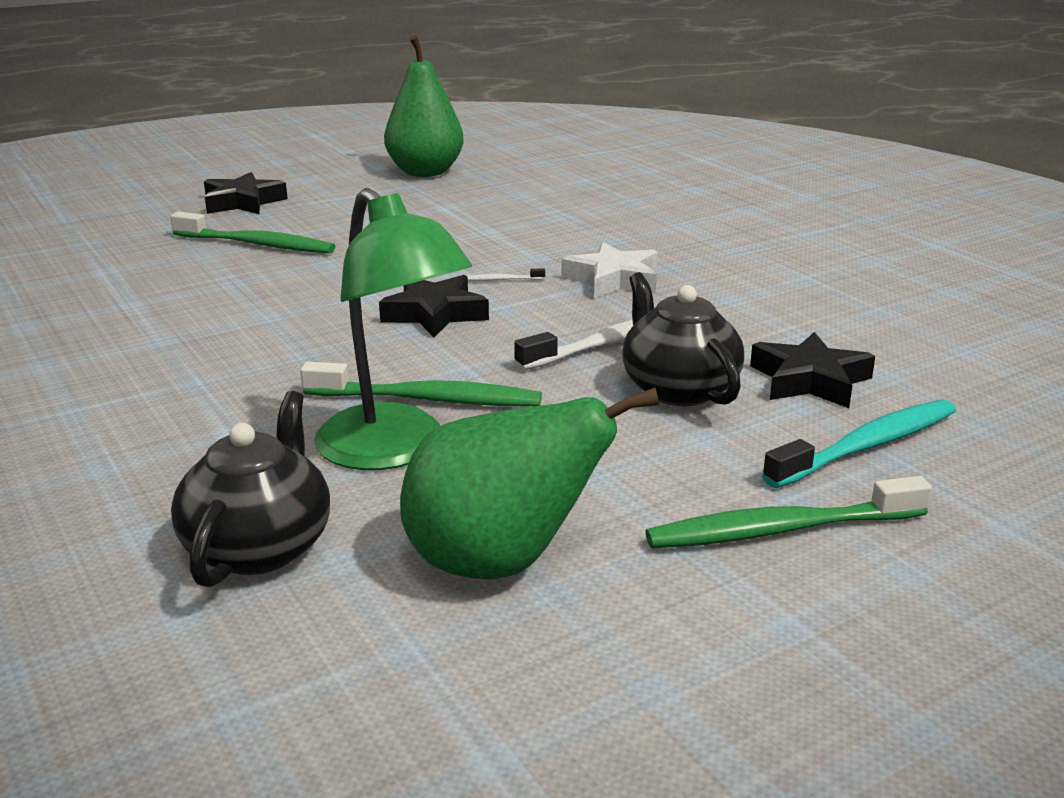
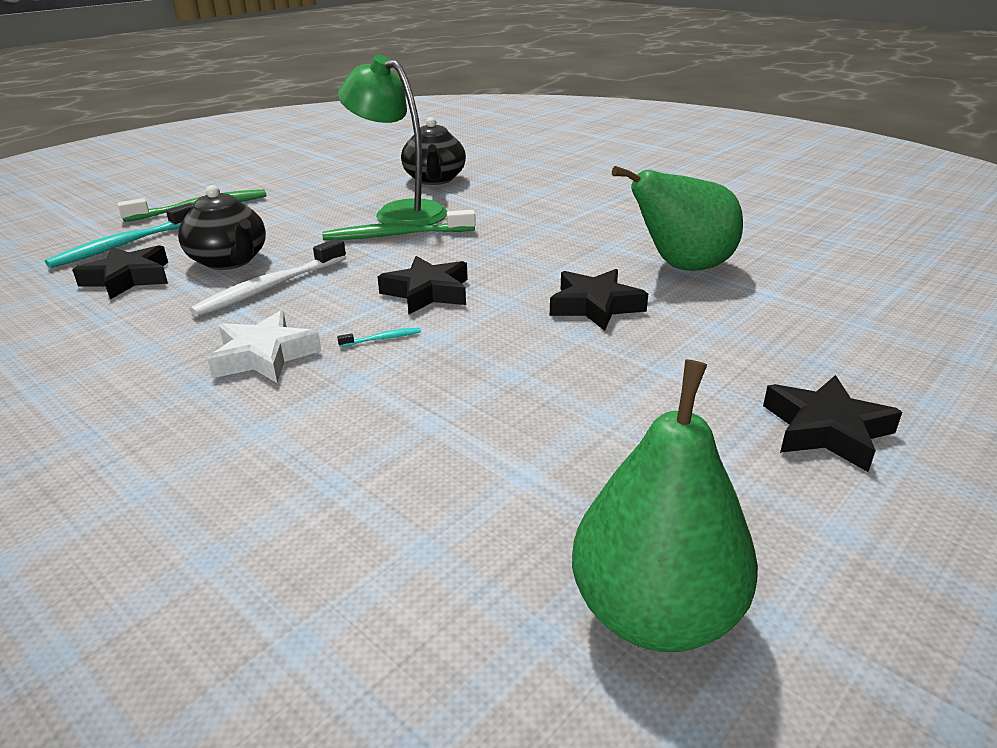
camera: 165 degrees right, 5 degrees up
green toothbrush [171,212,335,253] -> none
green pear [400,387,659,579] -> green pear moved to [612,166,743,271]
white toothbrush [468,268,545,281] -> turquoise toothbrush [337,328,421,347]
none -> black star [550,269,648,331]

